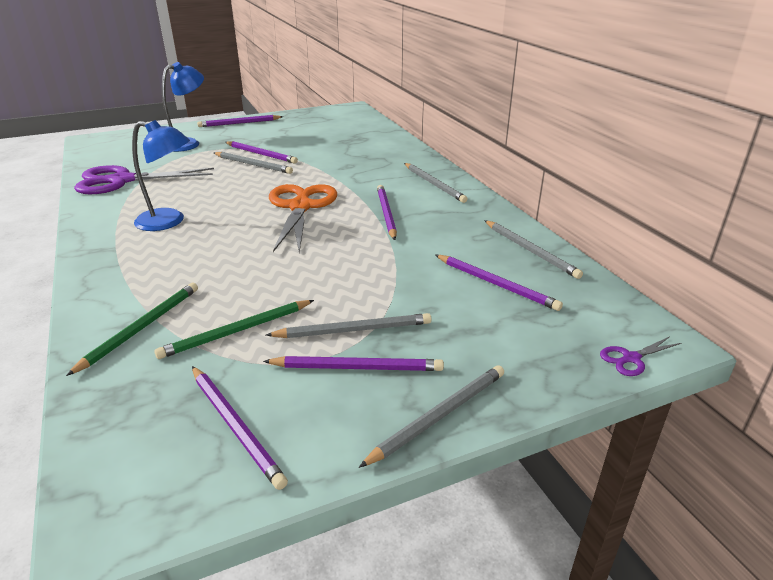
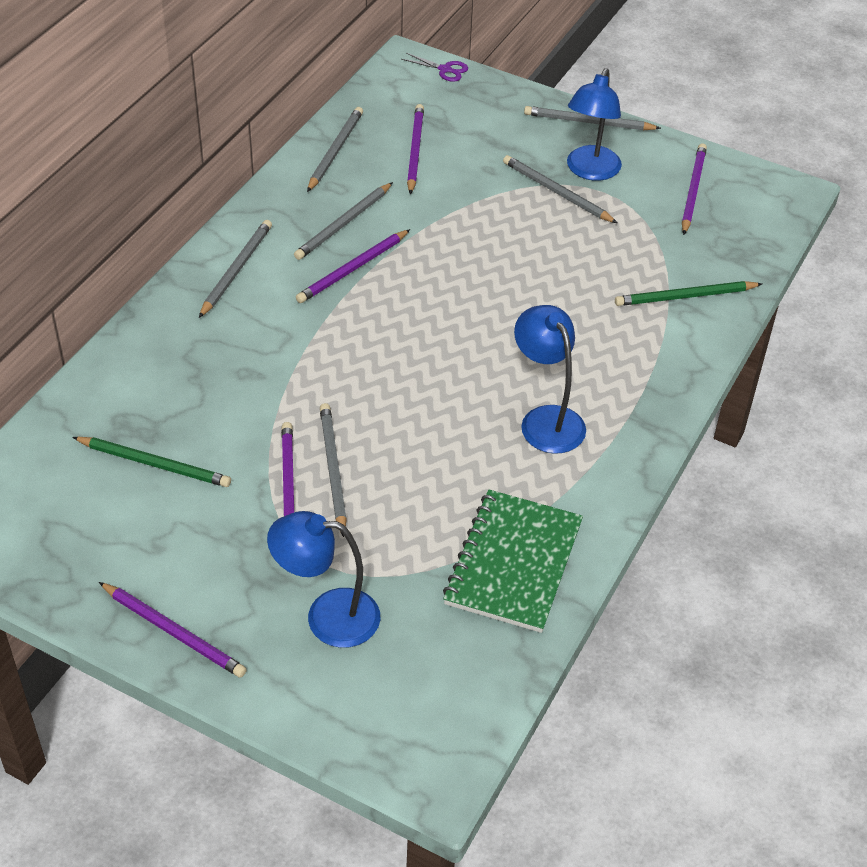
camera: 130 degrees left, 15 degrees up
purple scissors [74,165,214,194] -> green notebook [443,489,583,633]
green pencil [154,300,314,359] -> green pencil moved to [72,437,231,487]
purple pencil [263,356,444,371] -> blue lamp [567,68,622,181]
orange scissors [269,184,337,253] -> none
none -> grey pencil [294,182,393,260]

